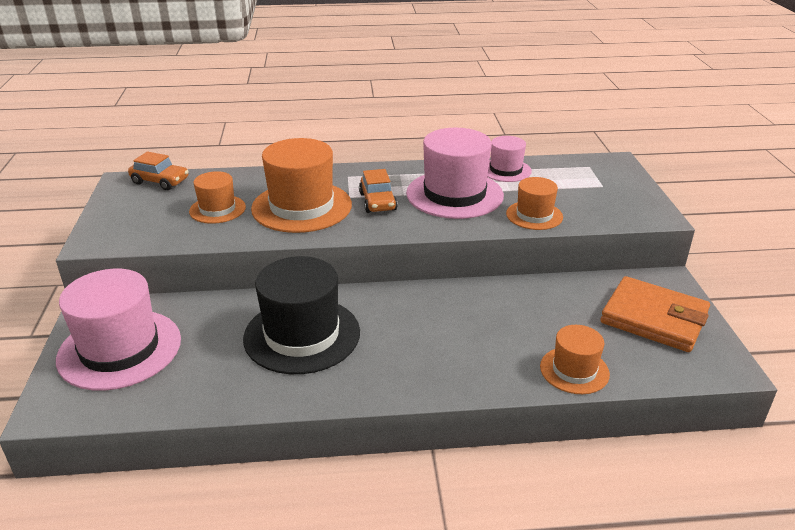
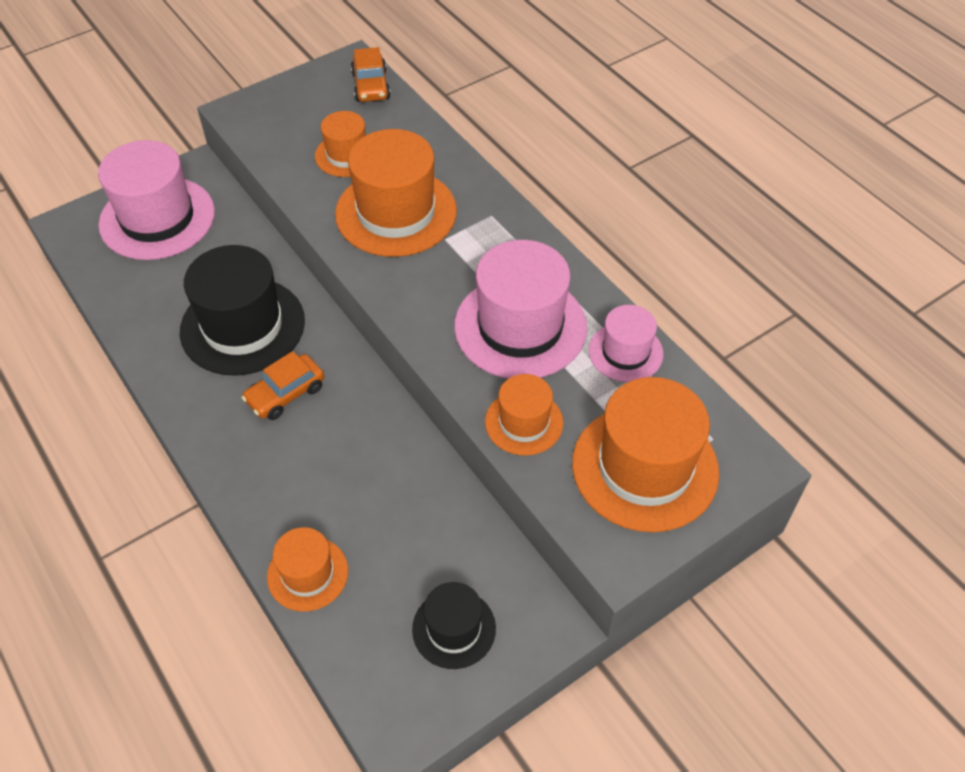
camera: 60 degrees right, 20 degrees up
orange car [359,169,398,213] -> orange car moved to [241,351,324,420]
orange wallet [601,276,710,352] -> black hat [412,582,496,669]
none -> orange hat [572,377,719,532]

